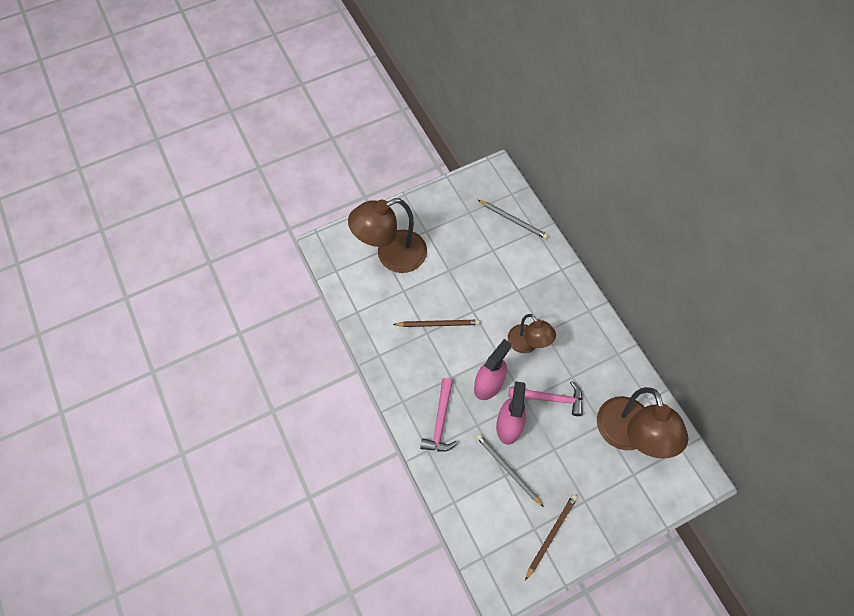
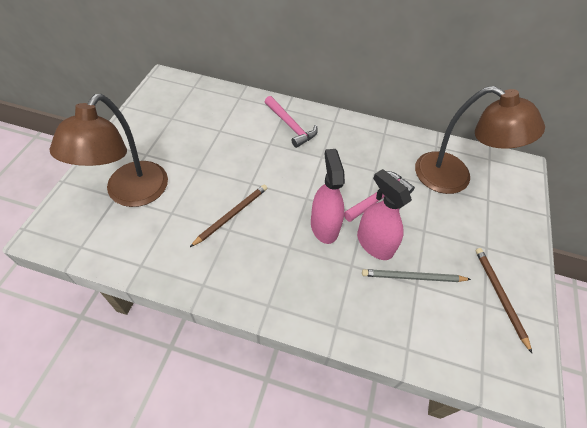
camera: 50 degrees left, 10 degrees down
pink hammer [420,378,457,452] -> pink hammer moved to [265,96,318,148]
grey pencil [478,200,548,239] -> none
brown lamp [508,314,556,353] -> none

